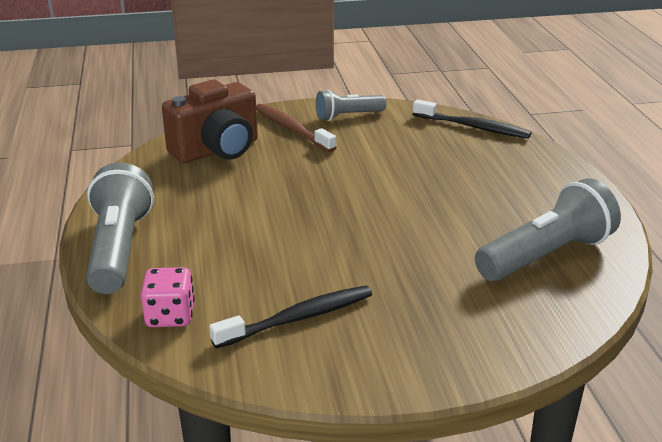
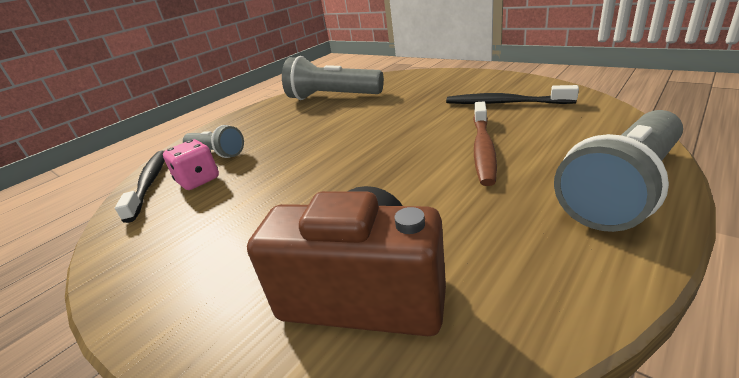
camera: 125 degrees left, 0 degrees up
pink dice [141,267,194,327] -> pink dice moved to [163,139,219,190]
brown toothbrush [256,104,337,152] -> brown toothbrush moved to [473,102,497,186]
grey flashlight [316,90,386,121] -> grey flashlight moved to [183,125,244,158]

